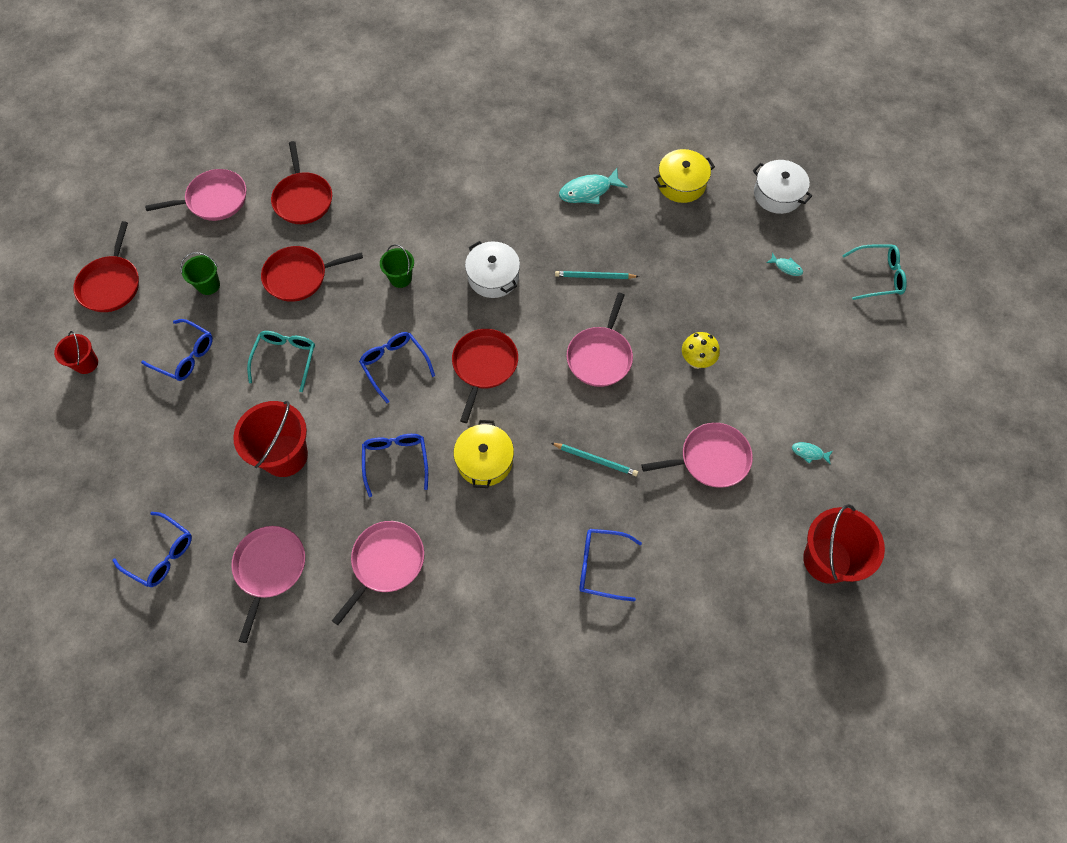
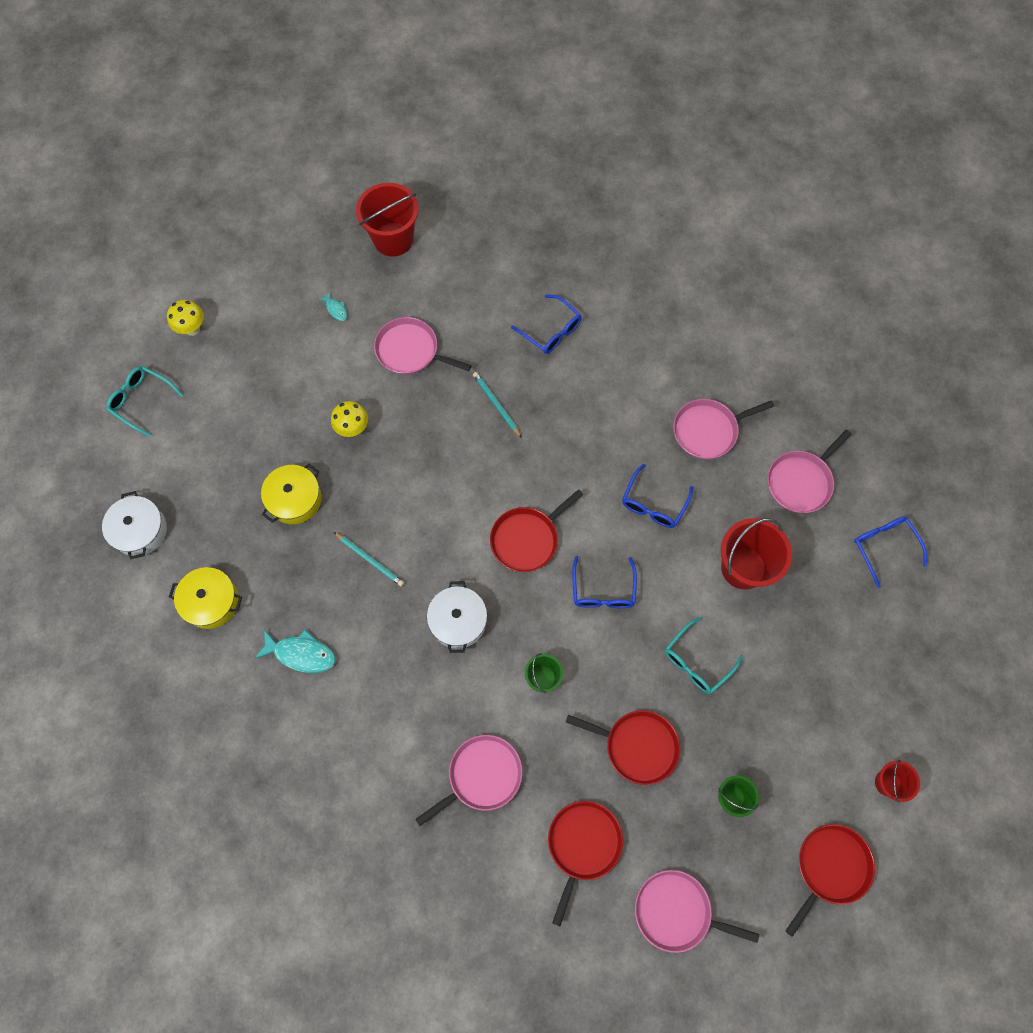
camera: 145 degrees left, 5 degrees up
blue glasses [141,319,213,381] -> none
yellow pot [454,420,514,488] -> yellow pot moved to [261,464,322,524]
pink pan [566,293,633,387] -> pink pan moved to [415,735,522,826]
turquoise fish [766,253,803,276] -> none
none -> yellow mushroom [167,300,204,336]

